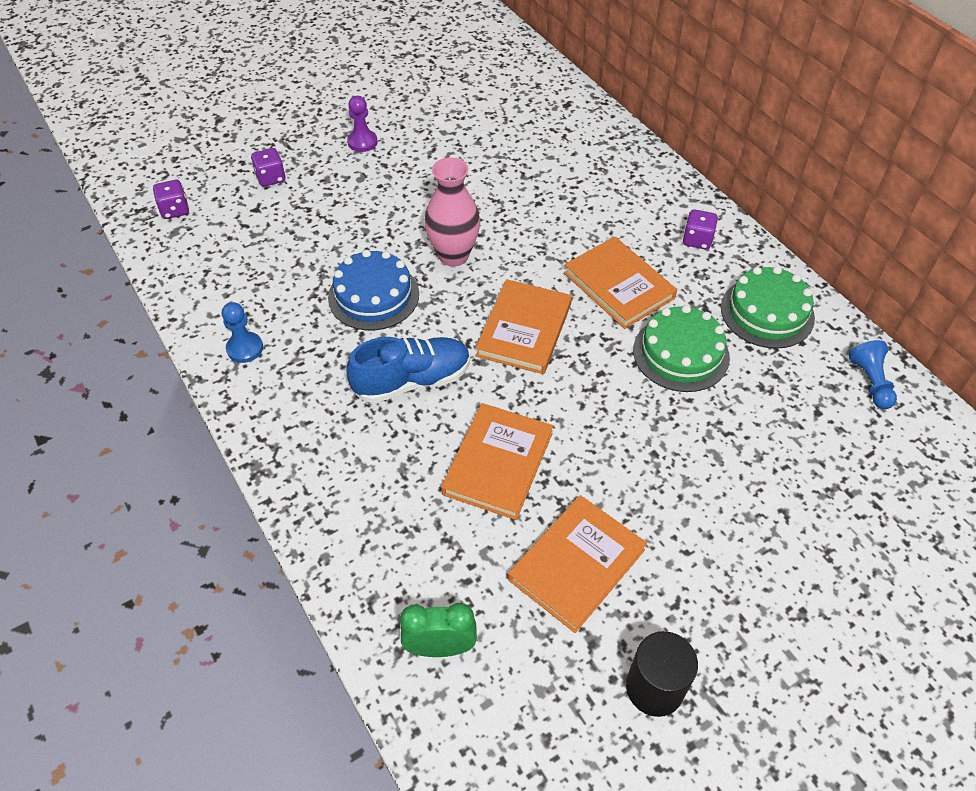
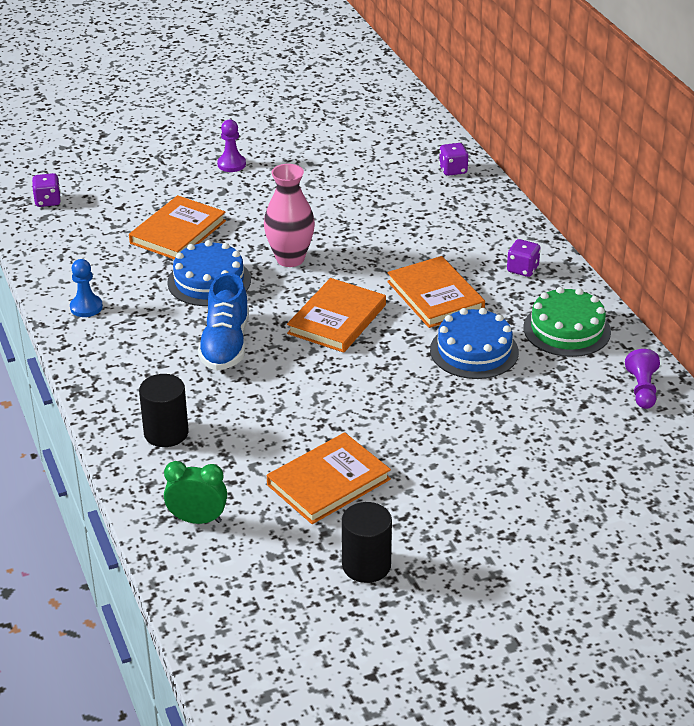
camera: 10 degrees right, 15 degrees down
purple dice [251,148,286,187] -> purple dice moved to [439,143,468,176]
blue shoe [346,337,470,403] -> blue shoe turned 105 degrees clockwise [198,273,249,371]
orange book [441,403,553,520] -> orange book moved to [129,195,226,260]
green cake [633,305,730,392] -> blue cake [430,308,519,379]
blue pawn [848,340,897,409] -> purple pawn [625,349,660,409]
none -> black cylinder [139,374,188,447]

